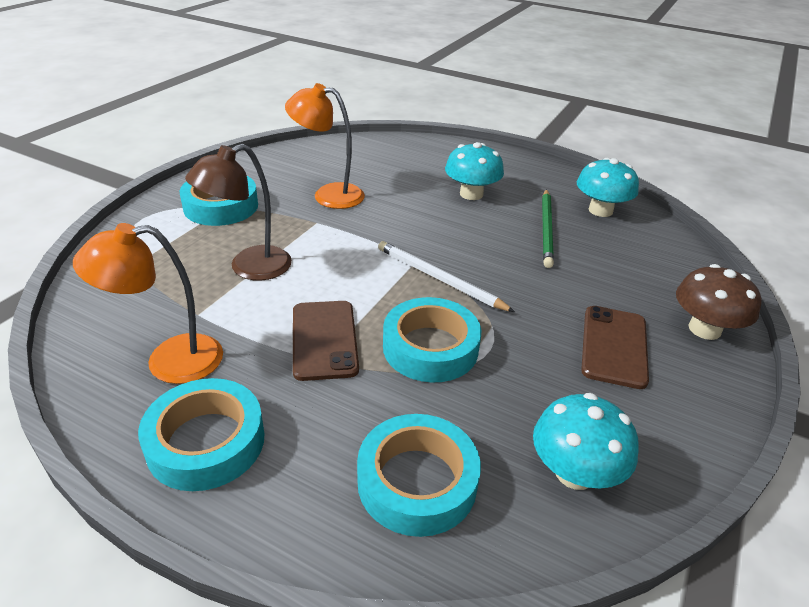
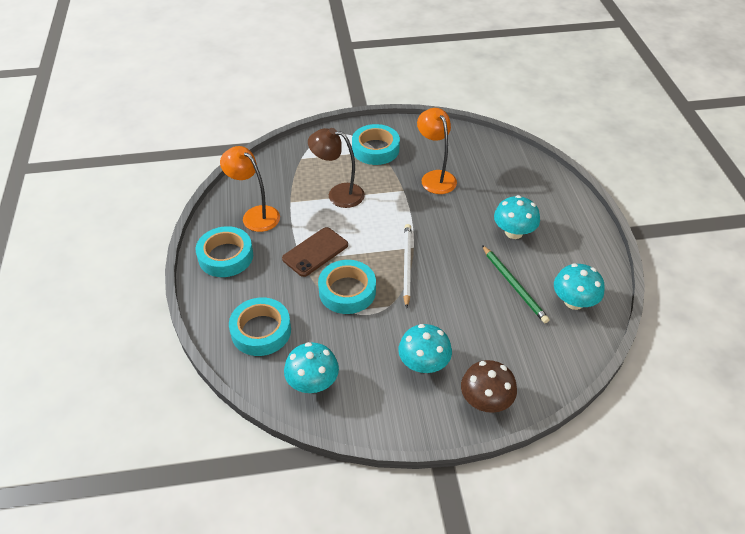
camera: 55 degrees right, 10 degrees up
green pencil [542,189,554,268] -> green pencil turned 90 degrees counterclockwise [482,245,550,323]
brown phone [581,306,649,389] -> turquoise mushroom [398,324,452,373]

